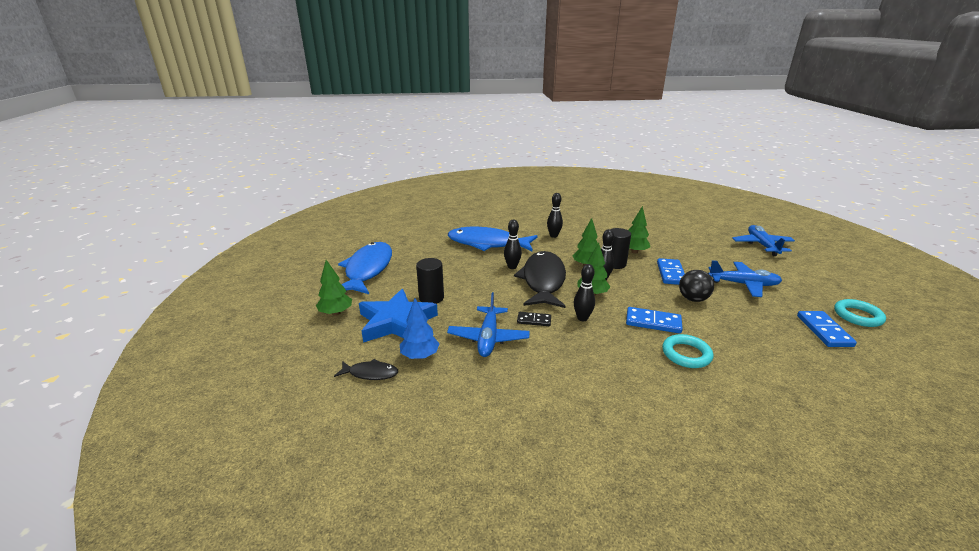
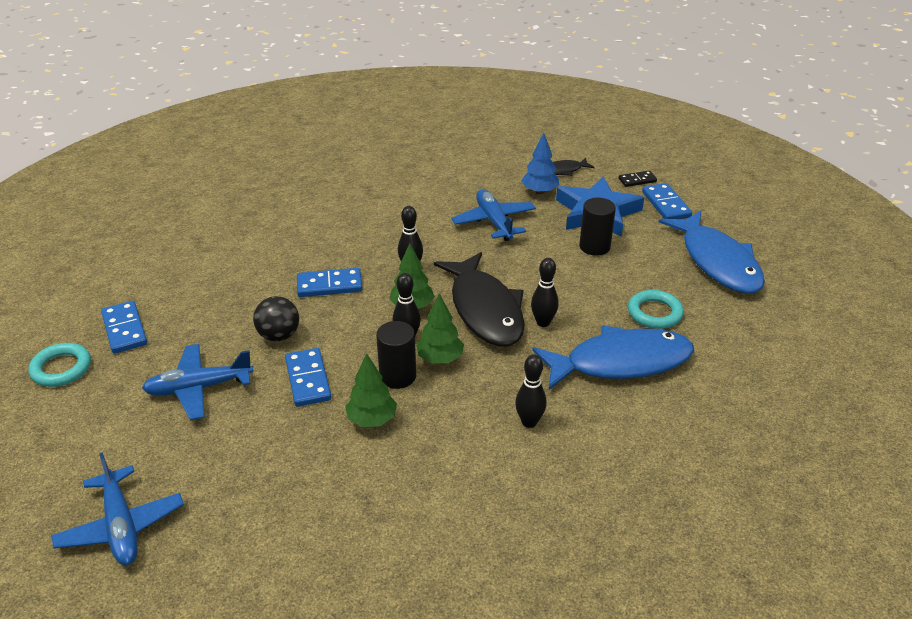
camera: 155 degrees right, 10 degrees up
green tree [316,260,352,316] -> blue domino [642,183,692,219]
black domino [517,312,551,326] -> black domino moved to [619,170,657,187]
turquoise ring [662,334,713,368] -> turquoise ring moved to [628,290,684,329]

